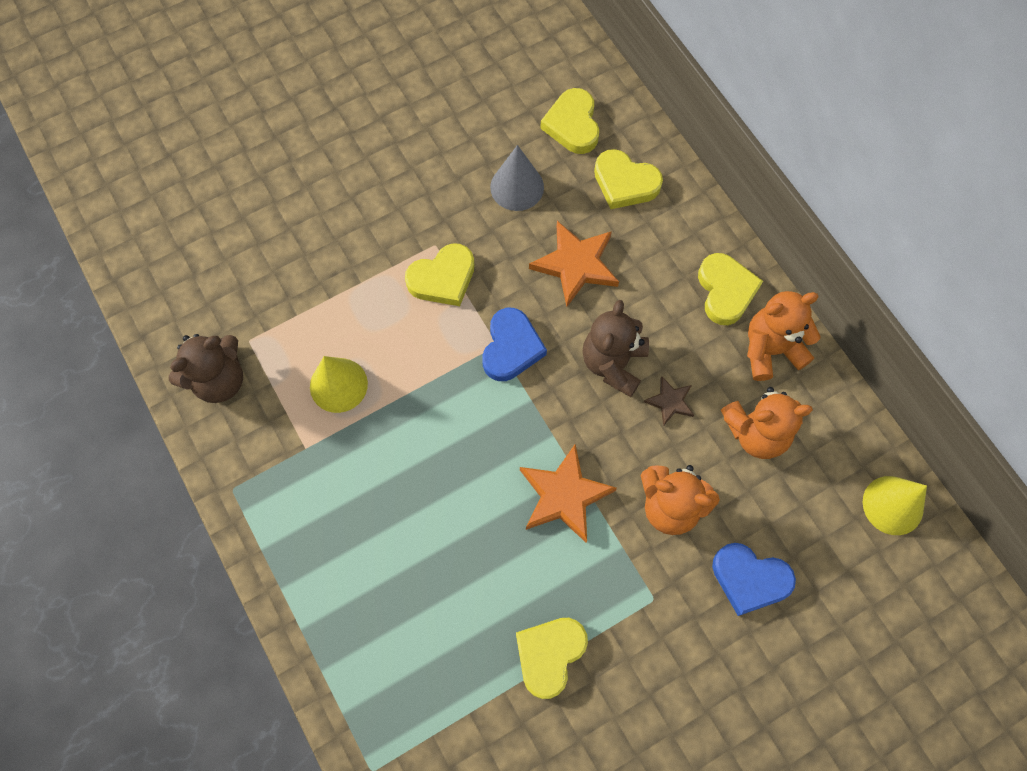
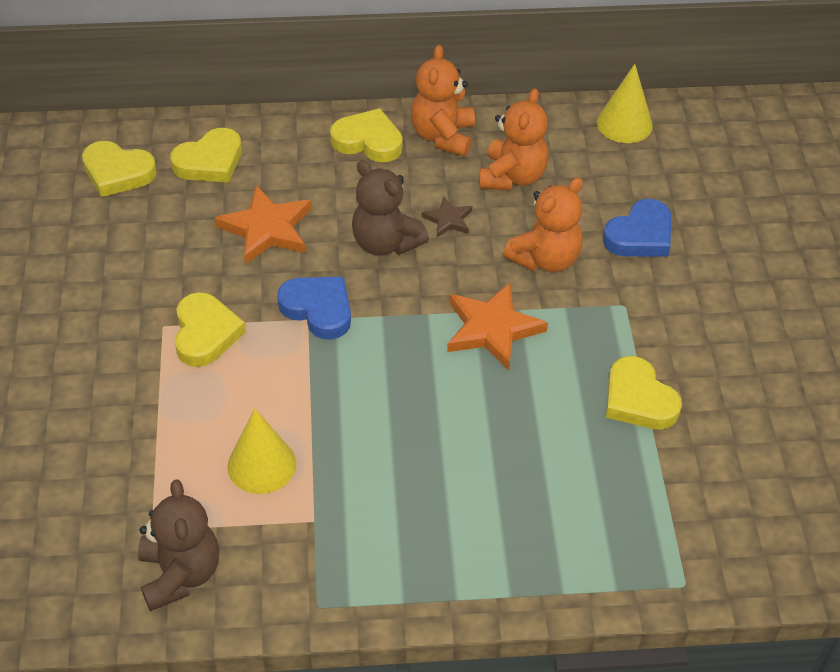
camera: 65 degrees left, 20 degrees down
grey cone [490,145,544,211] -> none

